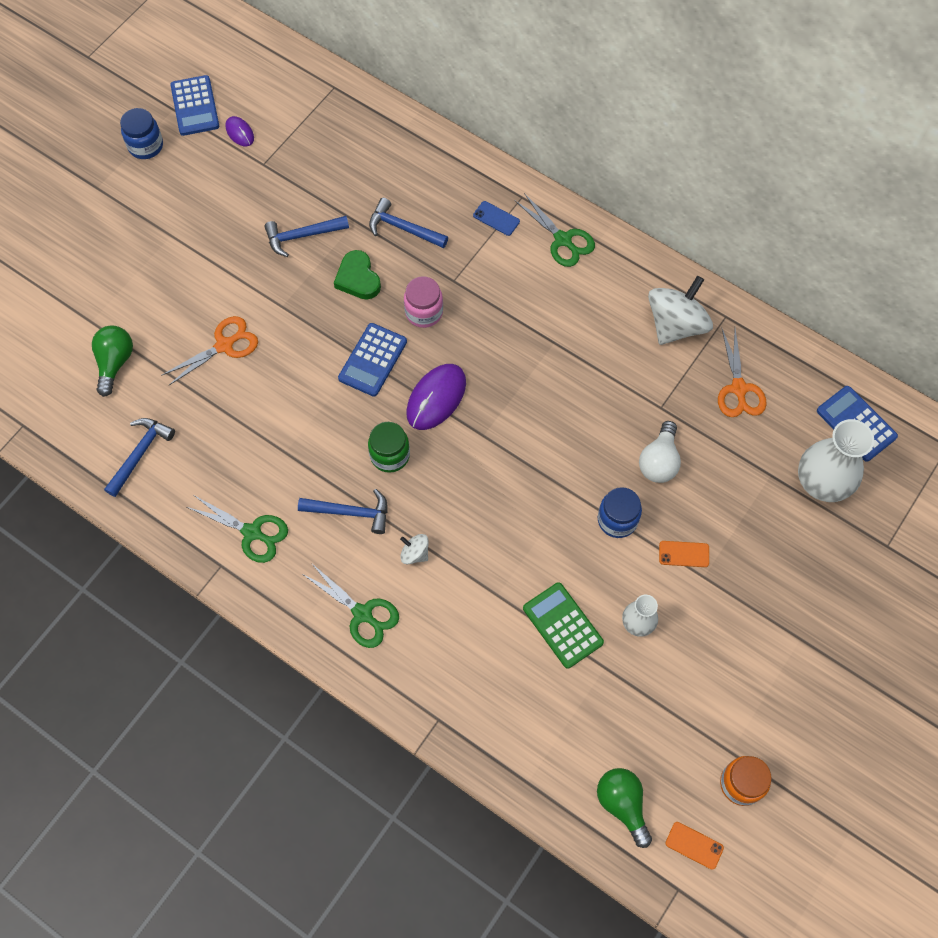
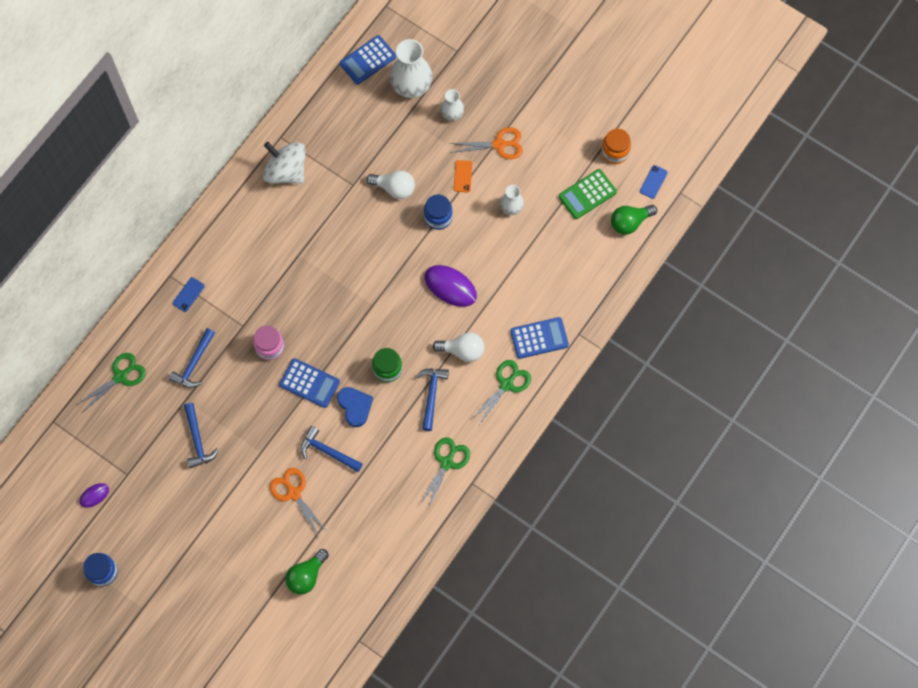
camera: 90 degrees left, 5 degrees up
green light bulb [92,325,133,397] -> green light bulb turned 60 degrees counterclockwise [285,549,329,595]
blue hammer [104,418,175,497] -> blue hammer moved to [301,426,363,472]
blue calculator [170,75,219,136] -> blue calculator moved to [510,317,569,359]
green heart [334,250,381,300] -> none
white spinning top [400,534,429,564] -> white light bulb [433,333,485,362]
purple mouse [406,364,466,430] -> purple mouse moved to [425,265,477,307]
green scissors [515,193,595,267] -> green scissors moved to [77,353,146,413]
green calculator [523,582,604,669] -> green calculator moved to [559,169,617,219]
orange phone [666,822,724,870] -> blue phone [640,165,668,199]
orange scissors [718,329,767,417] -> orange scissors moved to [450,127,523,159]
none -> blue heart [337,387,373,427]
none -> white vase [441,89,464,121]

